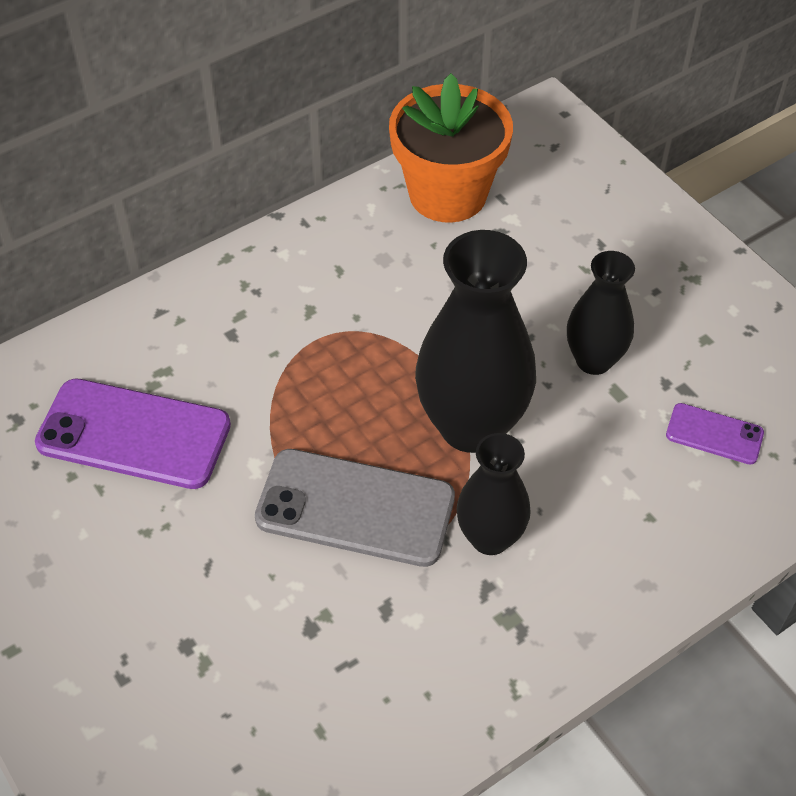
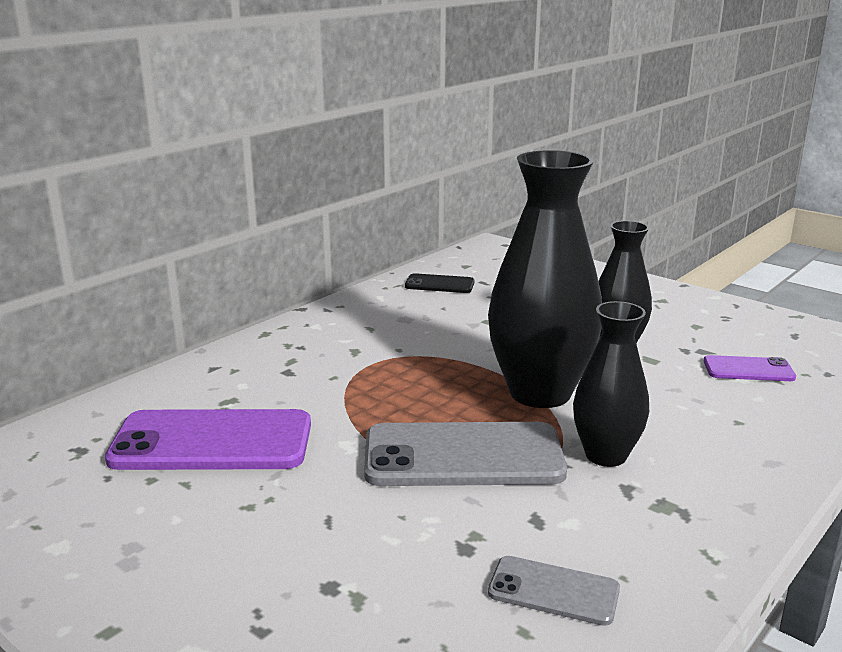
camera: 15 degrees left, 30 degrees down
orange flower pot [389,73,513,223] -> black phone [405,273,475,293]
none -> grey phone [488,556,620,626]

